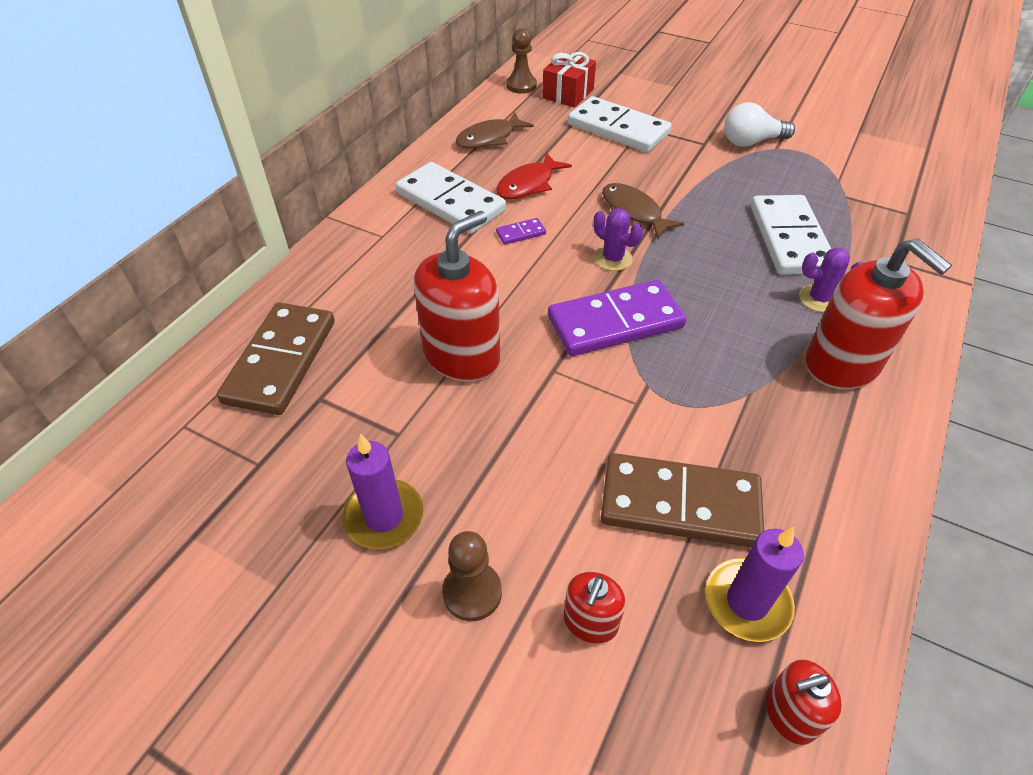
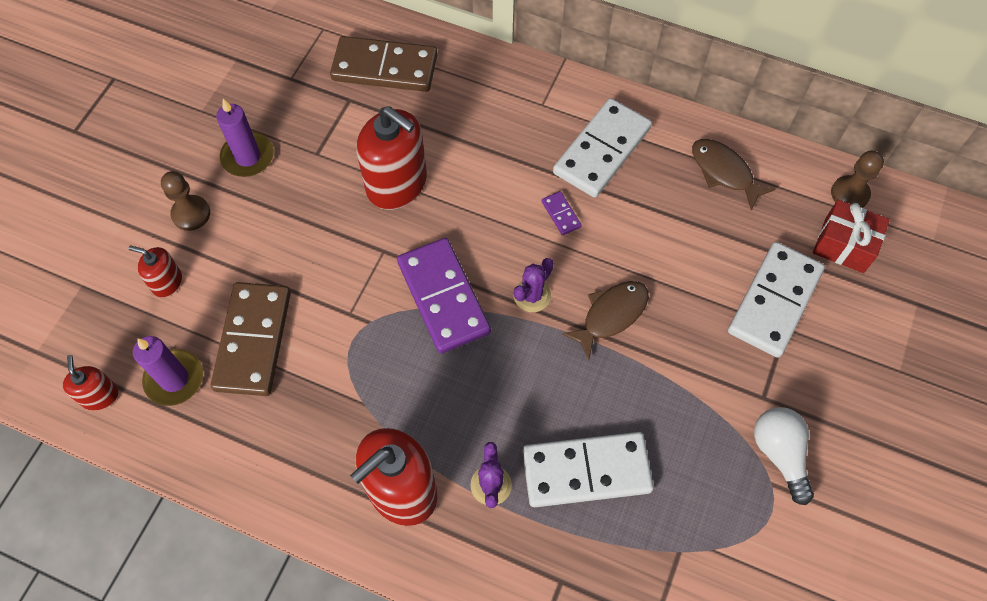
camera: 85 degrees right, 15 degrees up
red fish [496,153,572,199] -> none

